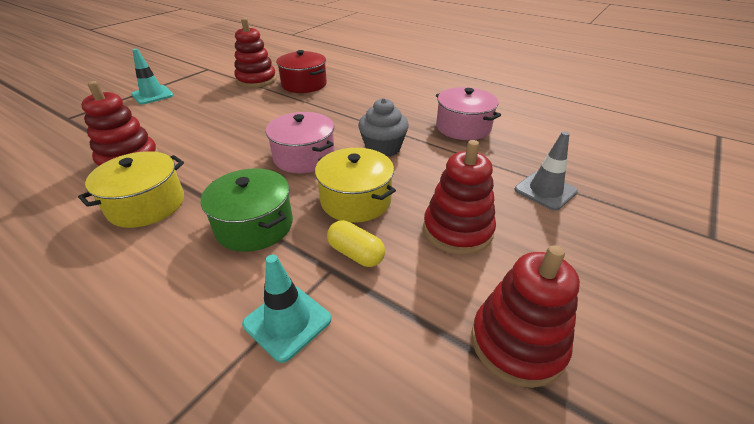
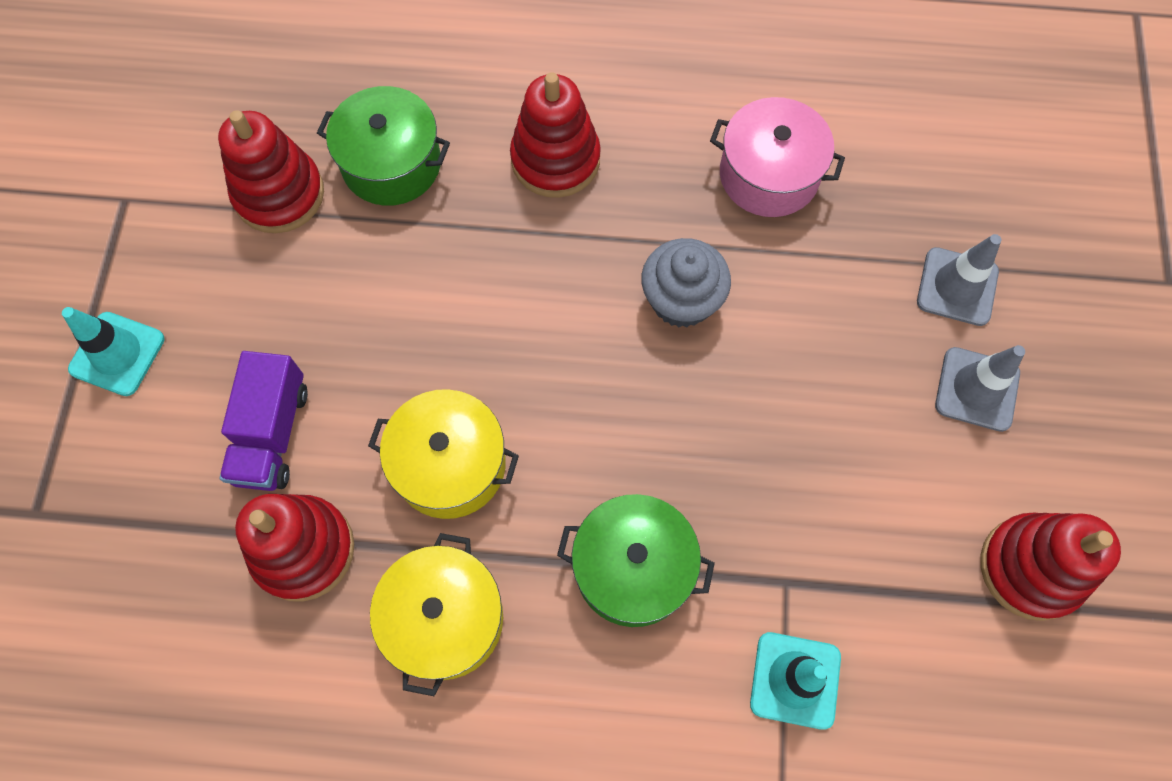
camera: 30 degrees left, 30 degrees up
pink pot [266,112,335,173] -> none
red pot [276,50,327,93] -> green pot [317,86,450,206]
yellow pot [315,148,396,223] -> yellow pot moved to [368,389,519,519]
yellow capsule [327,220,385,267] -> none
red stacking toy [423,140,496,255] -> red stacking toy moved to [510,72,601,198]
none -> purple truck [220,351,308,491]
none -> grey traffic cone [935,345,1025,432]

